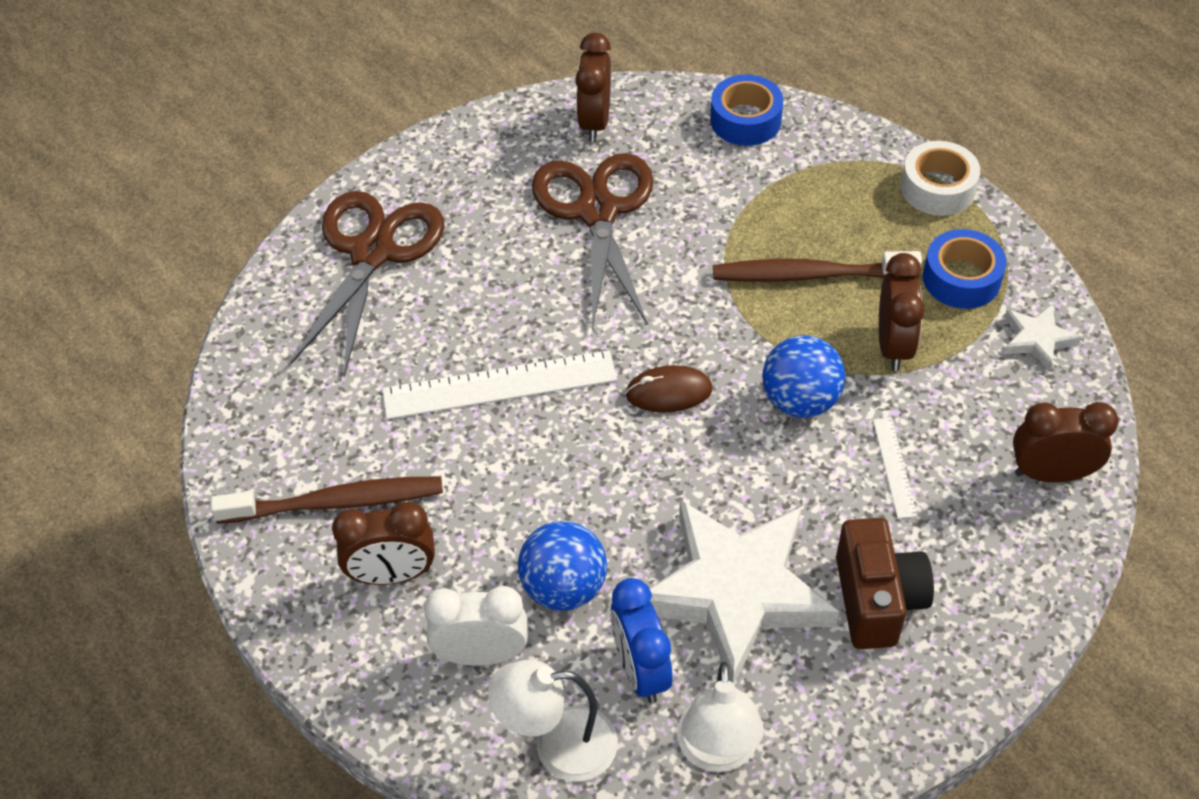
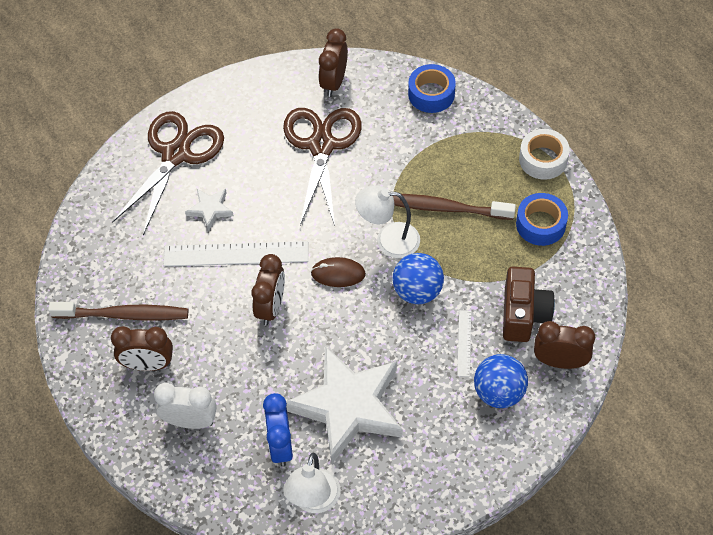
camera: 10 degrees right, 5 degrees up
white lamp [488,660,618,781] -> white lamp moved to [355,186,420,258]
blue ball [518,521,607,611] -> blue ball moved to [474,354,528,408]
brown camera [836,518,934,649] -> brown camera moved to [503,267,555,342]
brown clock [879,253,925,371] -> brown clock moved to [252,254,285,325]
white star [1004,304,1081,371] -> white star moved to [185,189,234,231]

